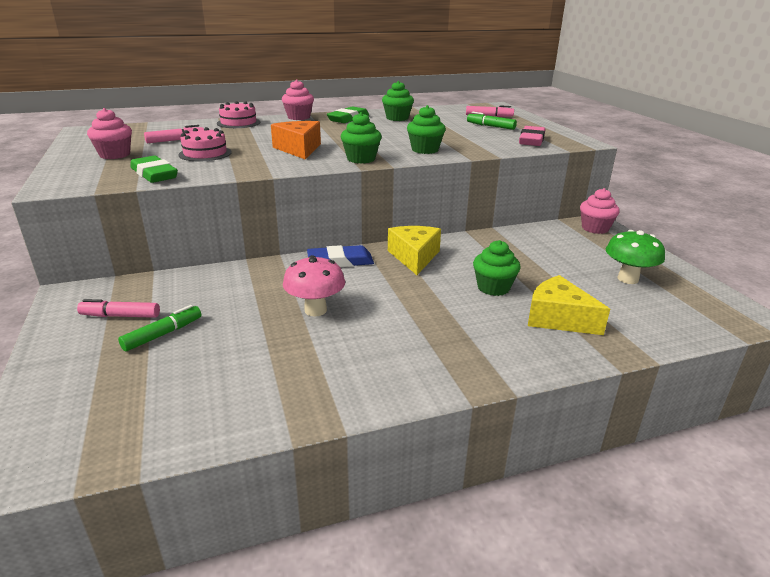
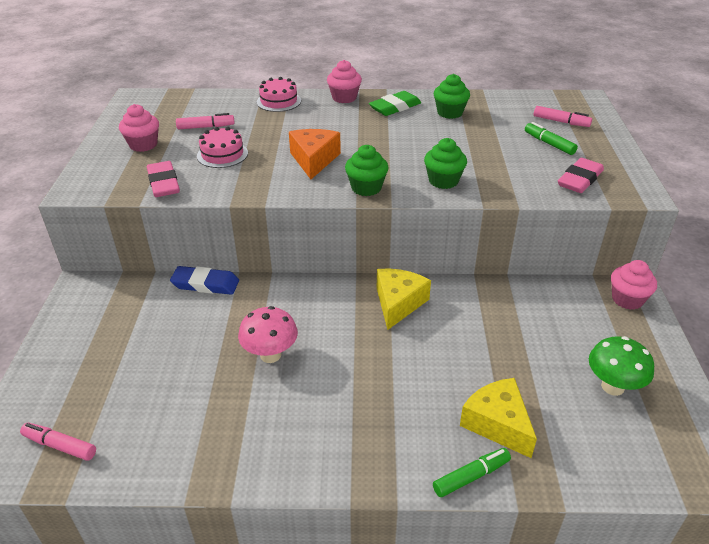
camera: 20 degrees right, 10 degrees up
pink marker [77,299,160,318] -> pink marker moved to [20,423,96,461]
green marker [118,305,202,352] -> green marker moved to [433,448,511,497]
green eraser [130,156,178,183] -> pink eraser [147,161,180,197]
blue eraser [307,245,374,267] -> blue eraser moved to [170,266,239,295]
green cupcake [473,240,521,296] -> none

